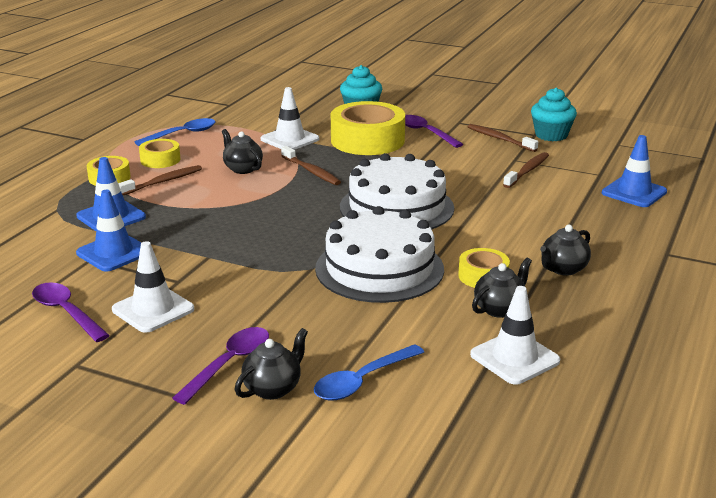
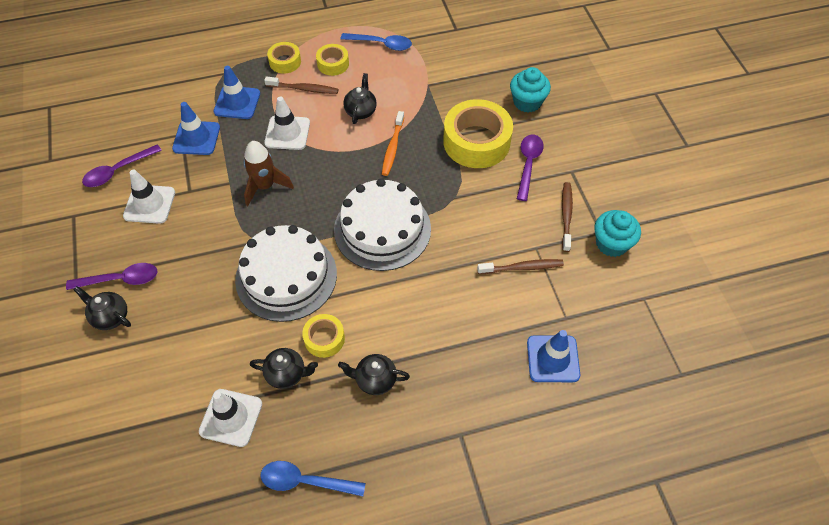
camera: 50 degrees right, 30 degrees up
purple spoon [32,282,110,342] -> purple spoon turned 135 degrees counterclockwise [82,144,162,187]
black teapot [235,328,308,400] -> black teapot turned 150 degrees counterclockwise [73,286,131,330]
white traffic cone [261,87,319,150] -> white traffic cone moved to [264,97,310,150]
brown toothbrush [281,146,341,185] -> orange toothbrush [382,111,404,176]
blue spoon [314,344,424,401] -> blue spoon moved to [261,461,366,497]
none -> brown rocket [244,141,294,206]

